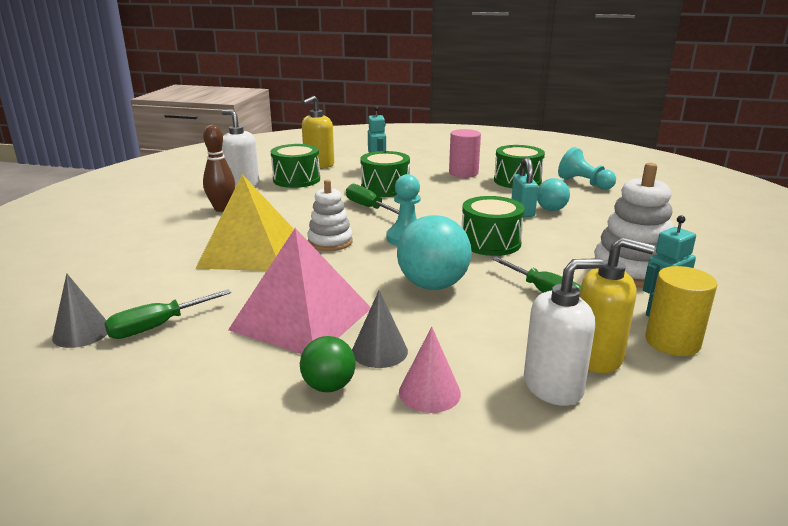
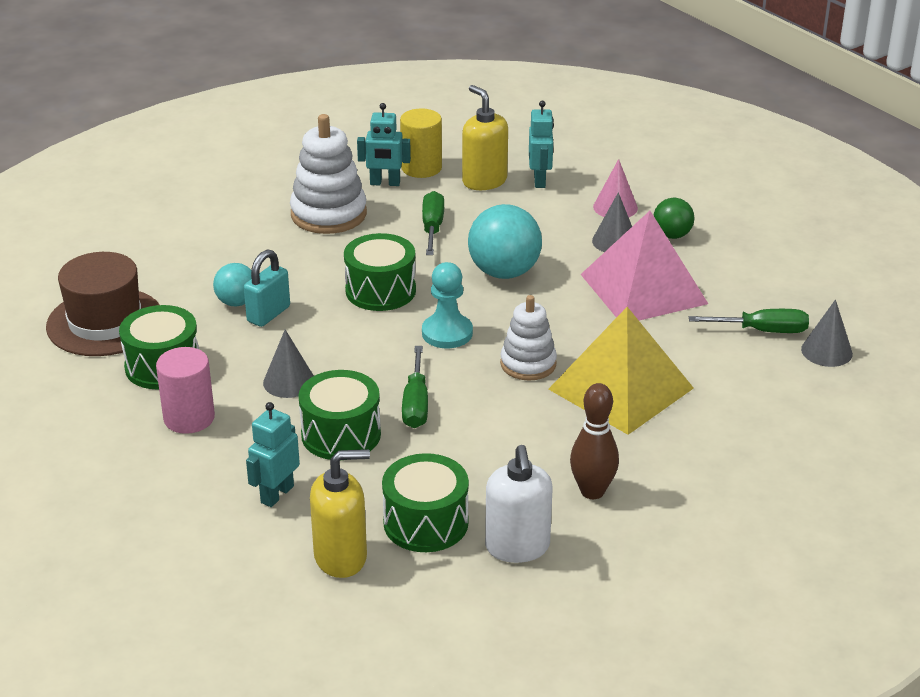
camera: 140 degrees left, 10 degrees up
white soap dispenser [524,258,603,406] -> turquoise robot [529,101,554,188]
turquoise pawn [558,147,616,190] -> brown hat [46,252,160,356]
none -> grey cone [263,329,314,398]

